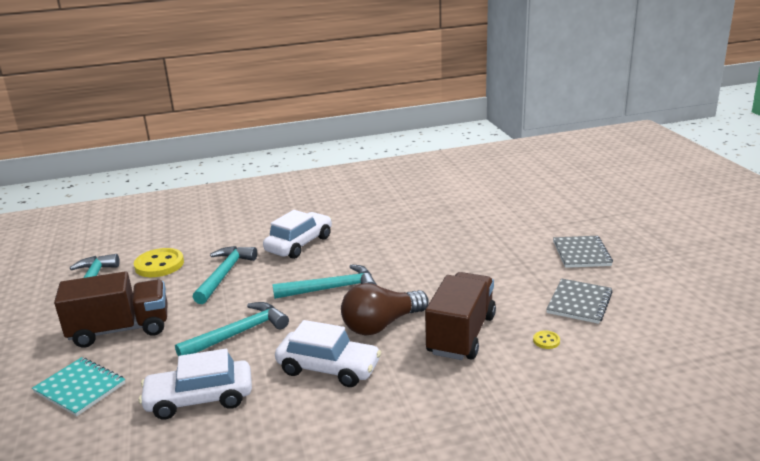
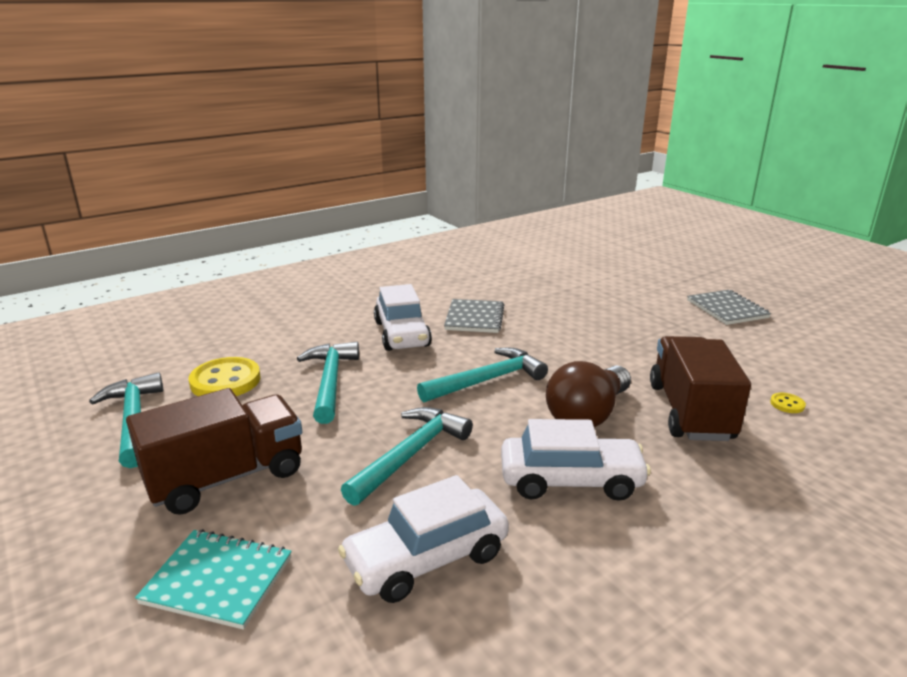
camera: 20 degrees left, 0 degrees up
white car [263,210,332,259] -> white car turned 150 degrees clockwise [374,284,432,351]
grey notebook [546,278,613,324] -> grey notebook moved to [444,299,505,333]

